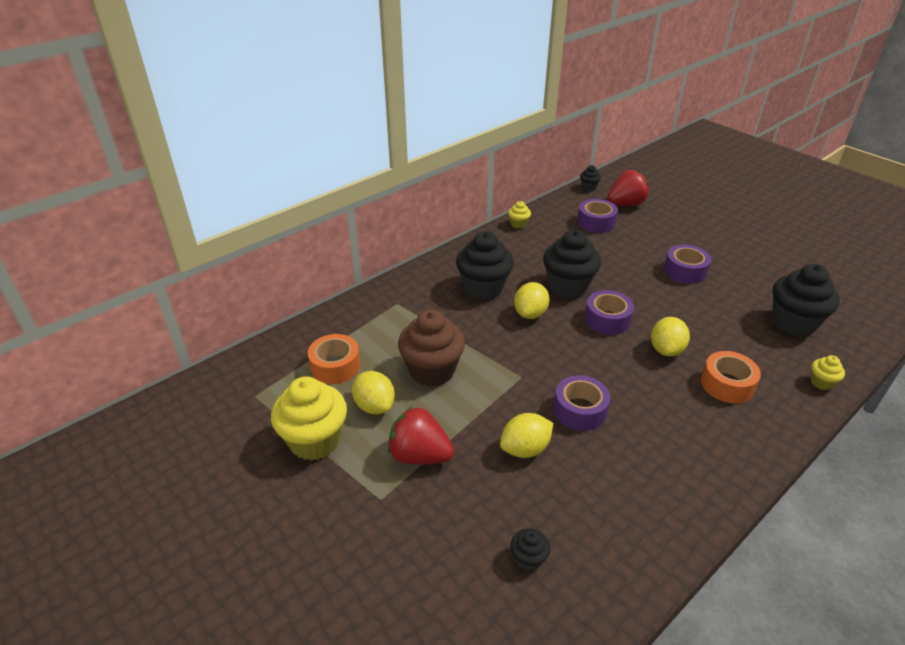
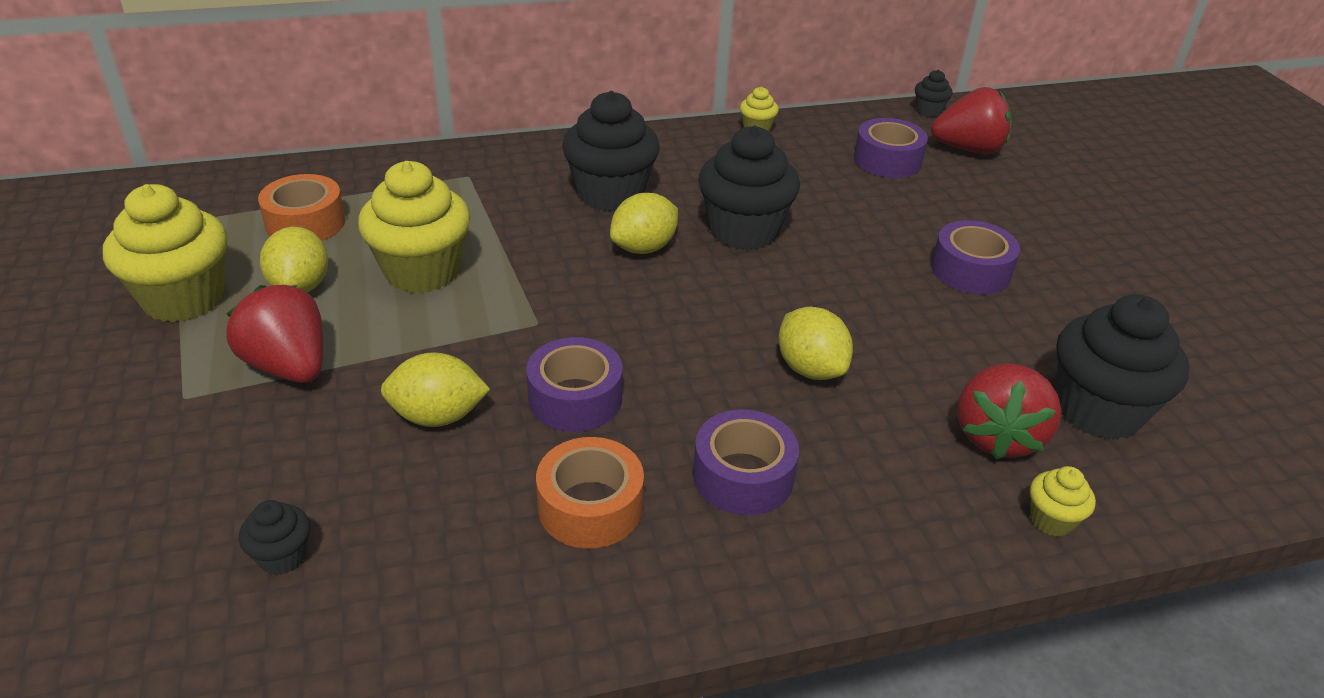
camera: 25 degrees right, 0 degrees up
brown cupcake [398,309,465,387] -> yellow cupcake [358,161,470,293]
purple tape [584,290,634,335] -> purple tape moved to [693,409,799,515]
yellow lemon [651,317,690,357] -> yellow lemon turned 75 degrees counterclockwise [778,307,853,380]
orange tape [701,351,761,403] -> orange tape moved to [536,437,644,549]
none -> red strawberry [957,363,1062,459]

